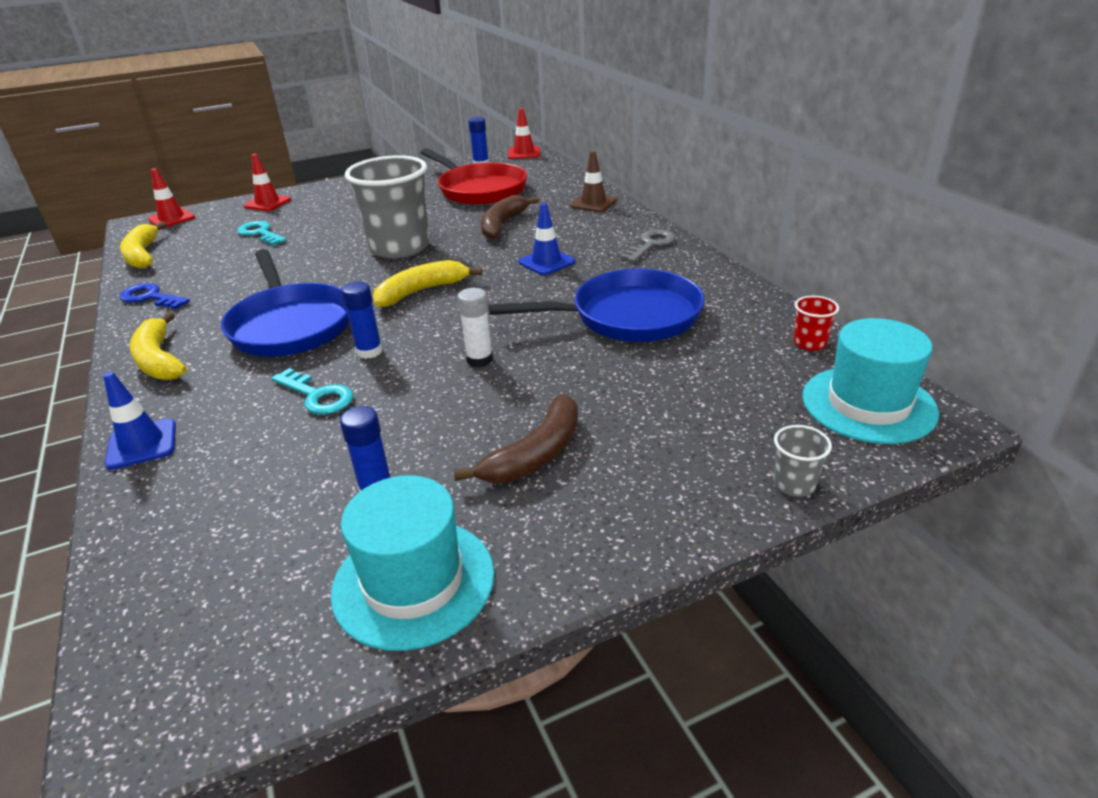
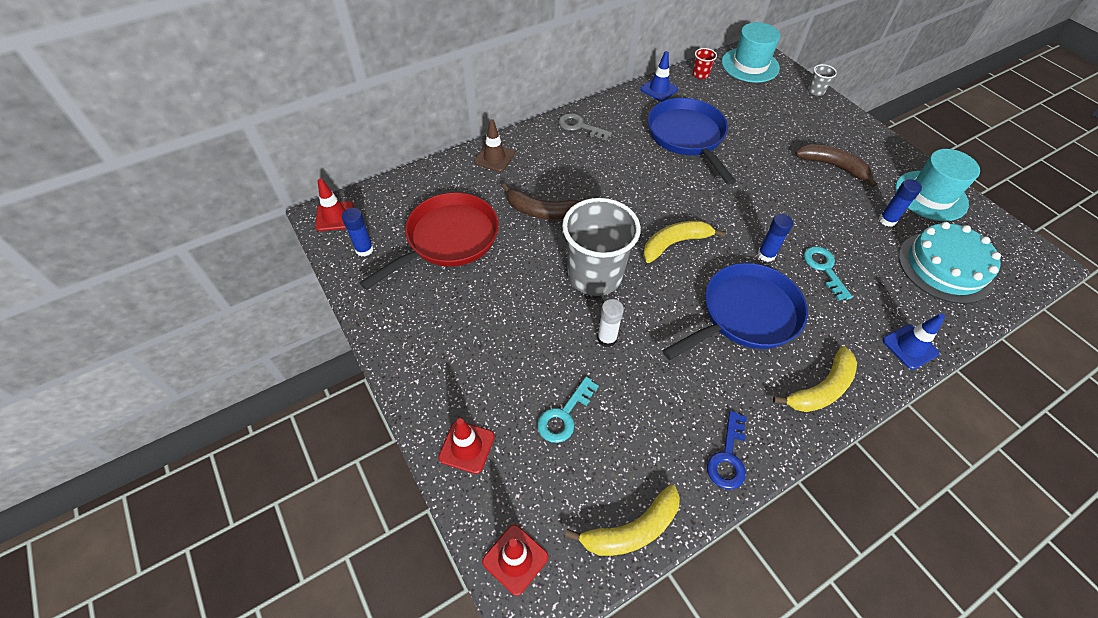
camera: 100 degrees left, 20 degrees up
turquoise key [272,368,353,415] -> turquoise key turned 45 degrees counterclockwise [804,246,852,301]
yellow banana [373,260,483,307] -> yellow banana turned 105 degrees clockwise [643,221,726,263]
white glue stick [458,288,493,367] -> white glue stick moved to [597,299,624,347]
blue traffic cone [519,203,575,275] -> blue traffic cone moved to [640,51,678,101]
none -> turquoise cake [899,222,1001,304]

